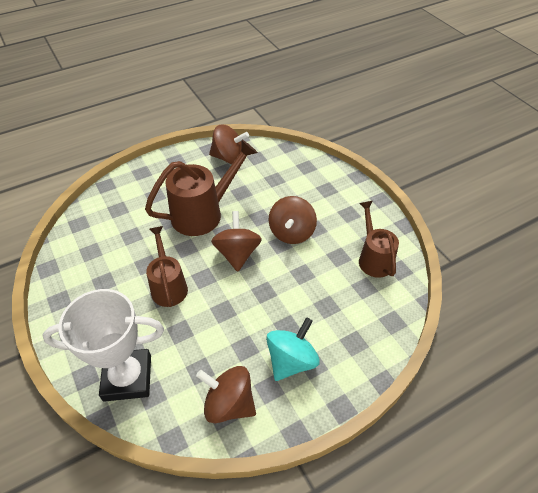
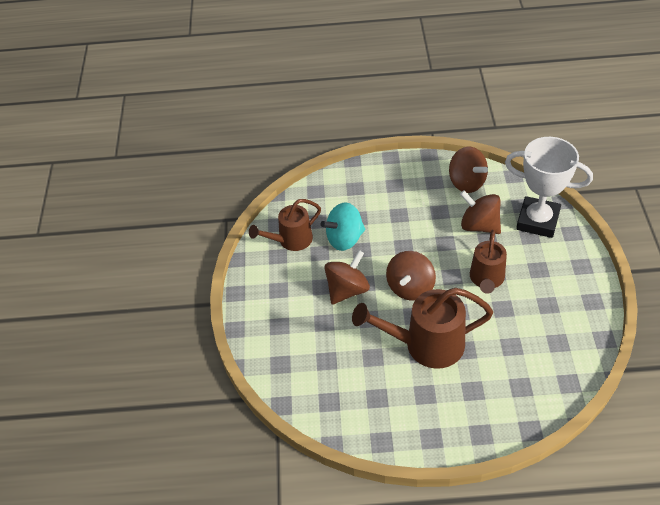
camera: 150 degrees left, 0 degrees up
brown spinning top [209,125,249,164] -> brown spinning top moved to [460,190,501,234]
turquoise spinning top [266,317,320,381] -> turquoise spinning top moved to [321,202,365,251]
brown watering can [359,201,399,278] -> brown watering can turned 45 degrees clockwise [249,199,321,251]

